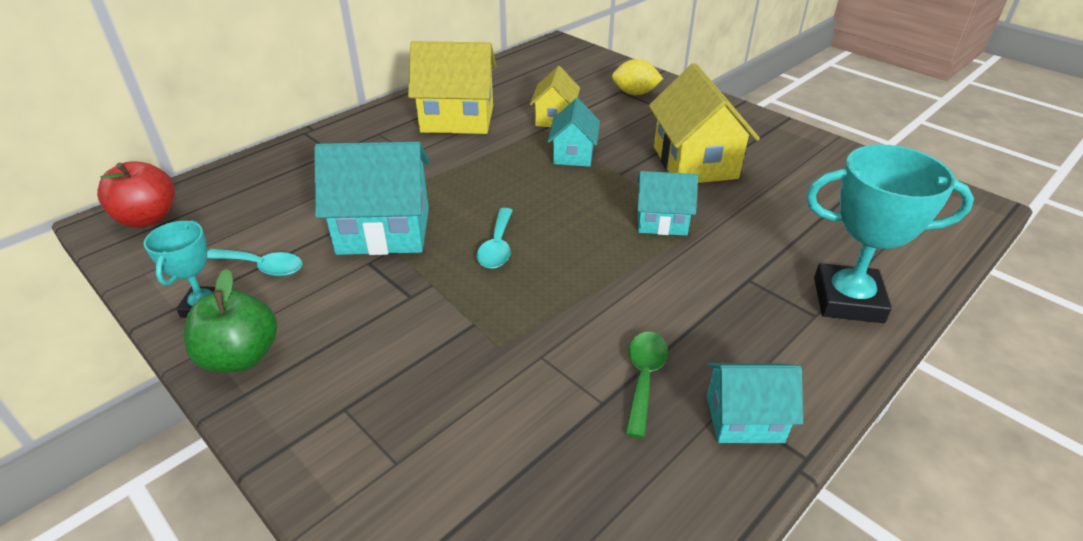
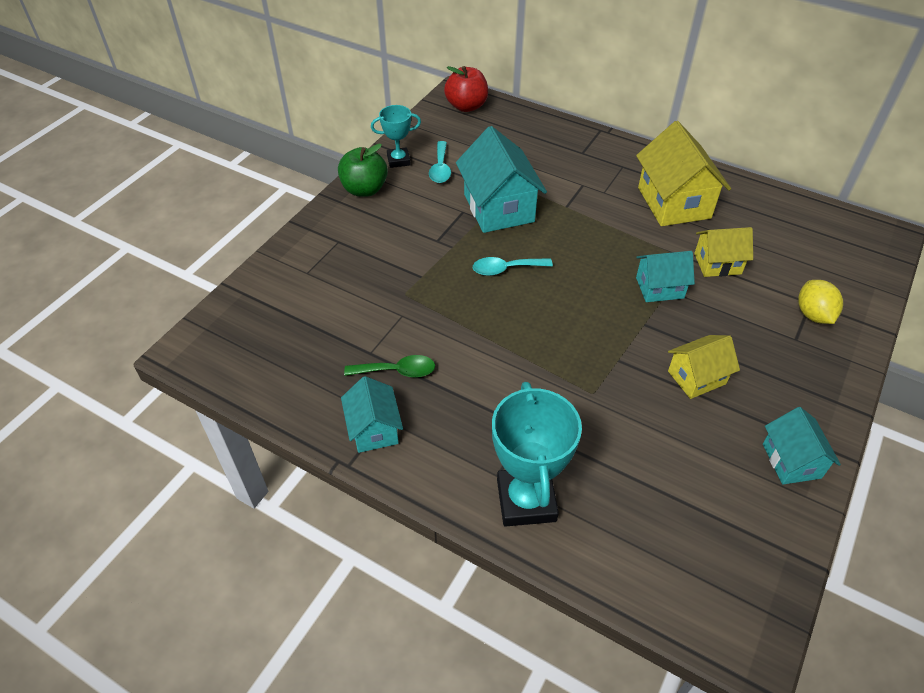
camera: 75 degrees right, 10 degrees up
turquoise house [637,171,698,236] -> turquoise house moved to [763,407,841,484]
yellow house [649,63,760,183] -> yellow house [668,335,740,399], size x0.58

